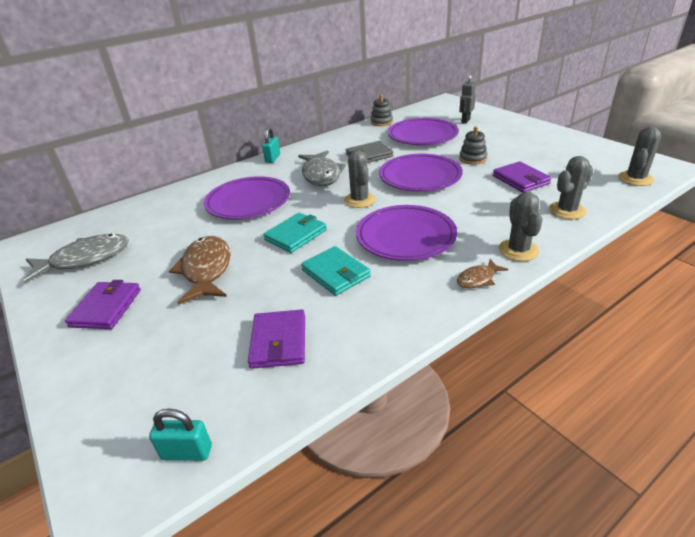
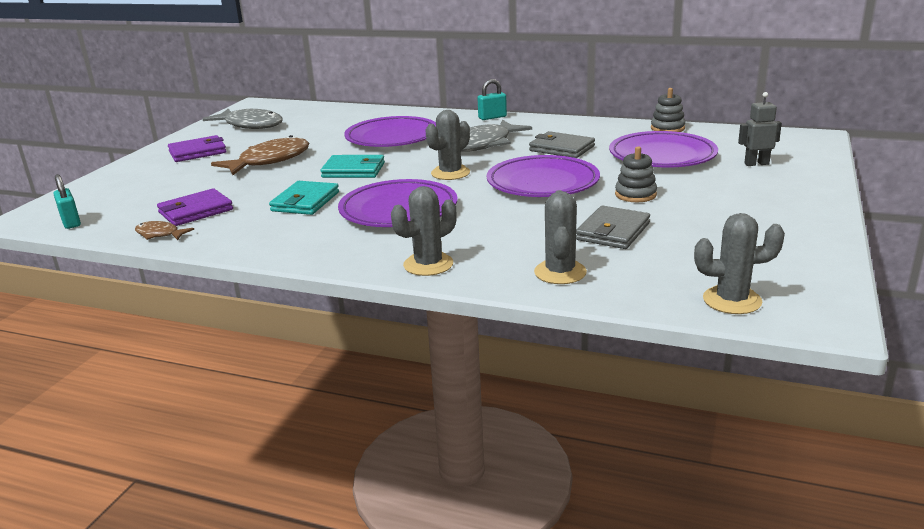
camera: 55 degrees right, 10 degrees down
brown fish [457,259,508,288] -> brown fish moved to [135,221,194,240]
purple wallet [493,162,552,193] -> grey wallet [576,205,650,249]
grey cactus [549,156,593,219] -> grey cactus turned 75 degrees clockwise [534,190,587,284]

